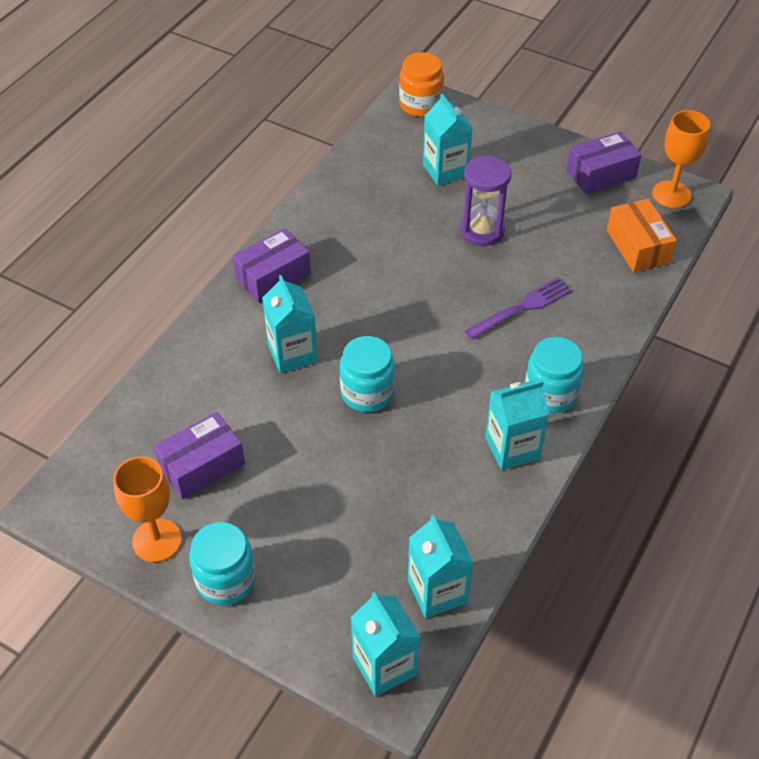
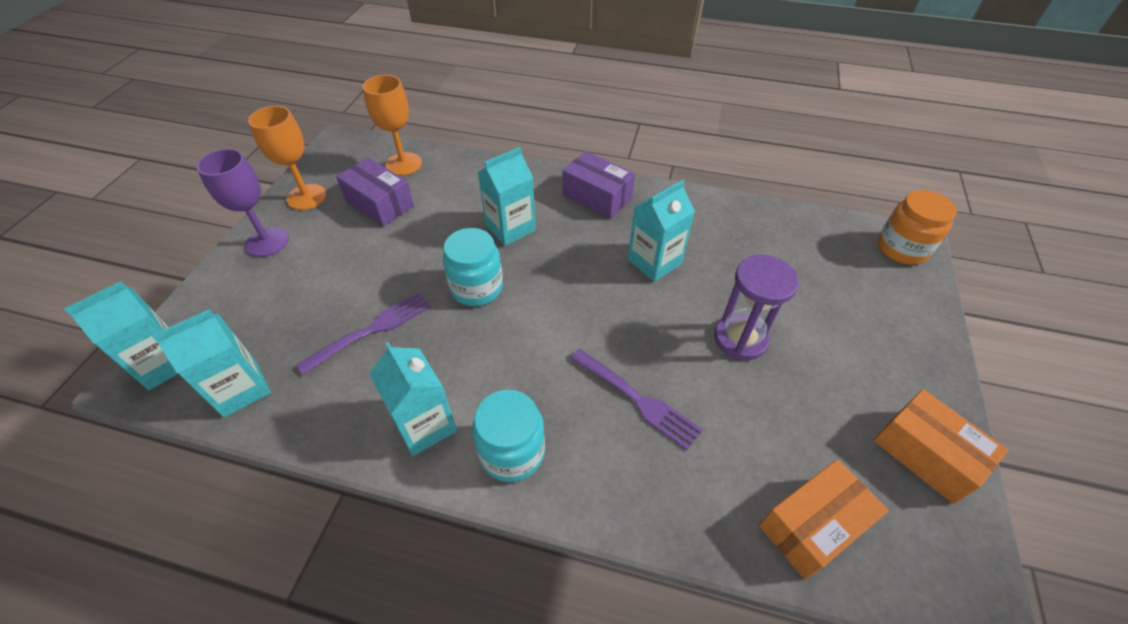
camera: 75 degrees right, 0 degrees up
turquoise jar [189,522,256,605] -> purple goblet [197,149,289,257]
turquoise carton [423,93,473,186] -> turquoise carton moved to [628,180,695,282]
purple box [566,131,642,194] -> orange box [874,389,1009,504]
orange goblet [652,110,710,208] -> orange goblet moved to [363,75,422,176]
none -> purple fork [297,292,431,375]

